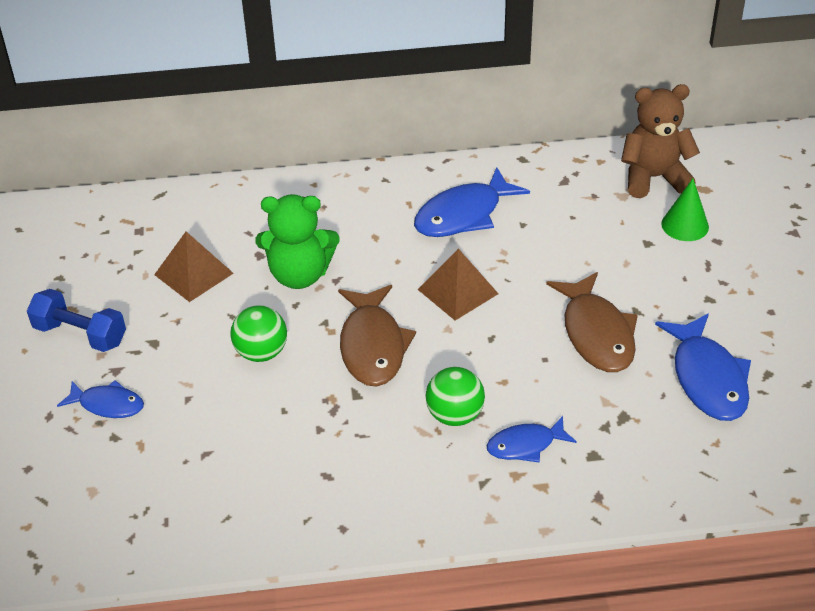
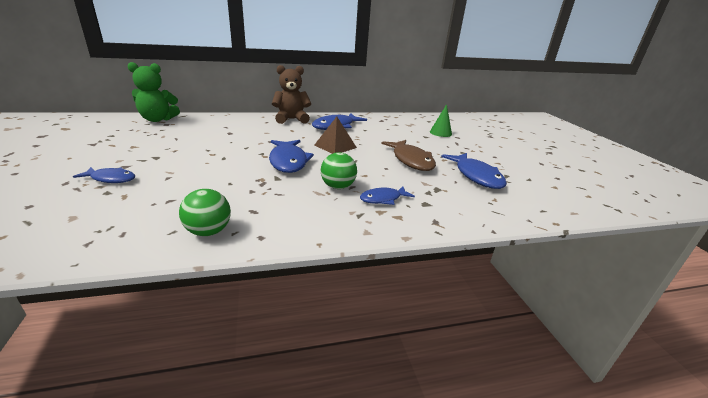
camera: 10 degrees left, 15 degrees down
blue dumbbell [27,289,126,352] -> none
brown pyramid [154,232,234,302] -> none
green ball [231,305,287,362] -> green ball moved to [179,189,231,236]
green teddy bear [255,194,340,289] -> green teddy bear moved to [127,62,180,122]
brown fish [338,285,416,387] -> blue fish [269,140,314,173]
brown teddy bear [621,84,700,198] -> brown teddy bear moved to [272,65,311,124]

